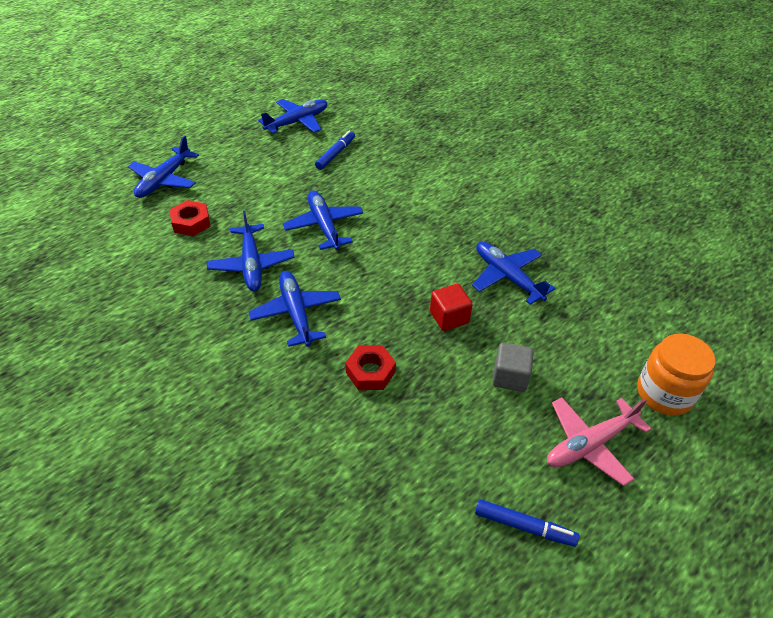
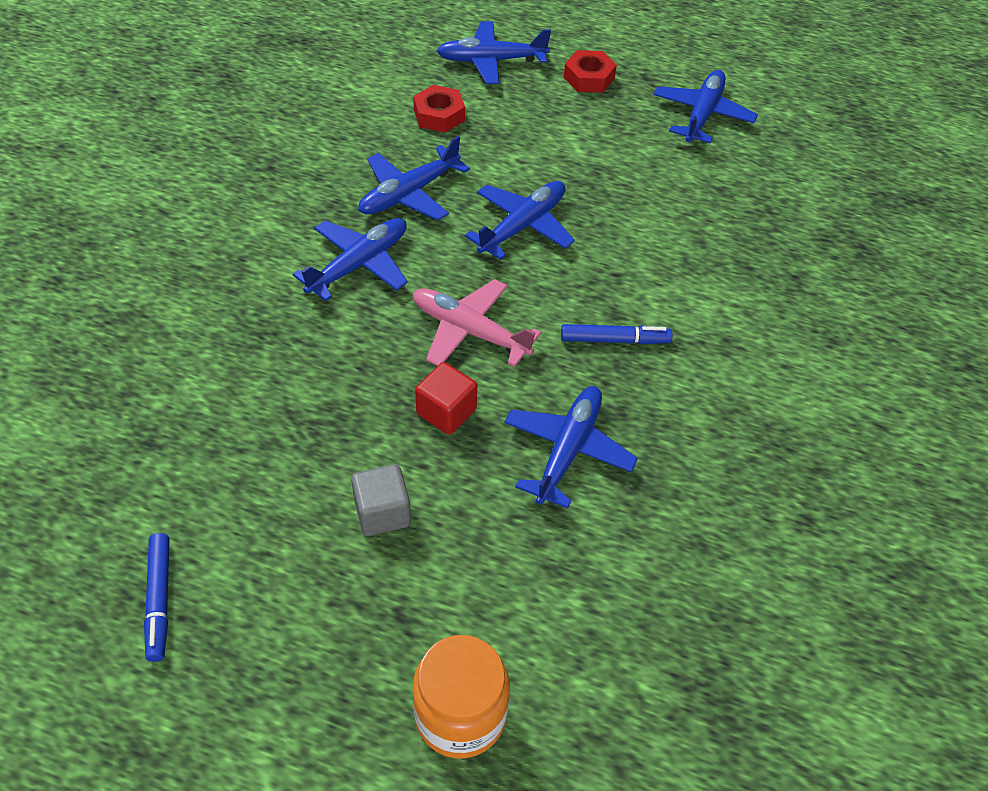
camera: 60 degrees right, 5 degrees up
blue plane [258,99,327,134] -> blue plane turned 90 degrees counterclockwise [653,70,758,143]
blue marker [315,131,355,170] -> blue marker moved to [561,324,673,344]
red nut [345,345,396,390] -> red nut moved to [564,50,617,93]
pink plane [547,397,651,486] -> pink plane moved to [413,279,541,367]

